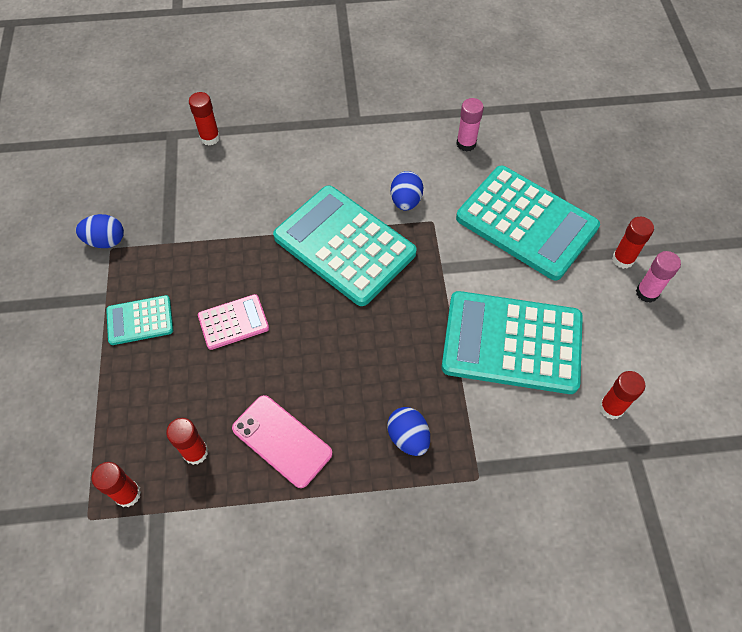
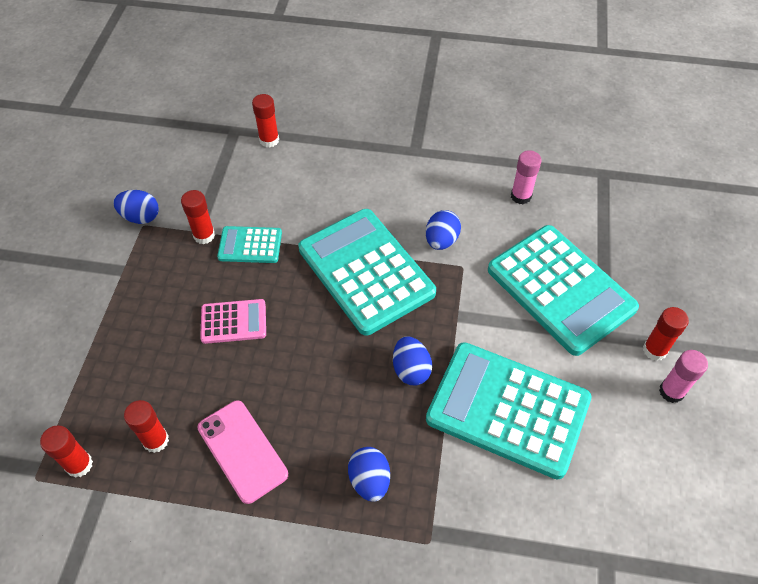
camera: 15 degrees right, 5 degrees down
turquoise calculator [106,295,173,345] -> turquoise calculator moved to [217,226,282,263]
red glue stick [599,371,645,420] -> red glue stick moved to [181,190,215,244]
none -> blue egg [393,336,432,385]

